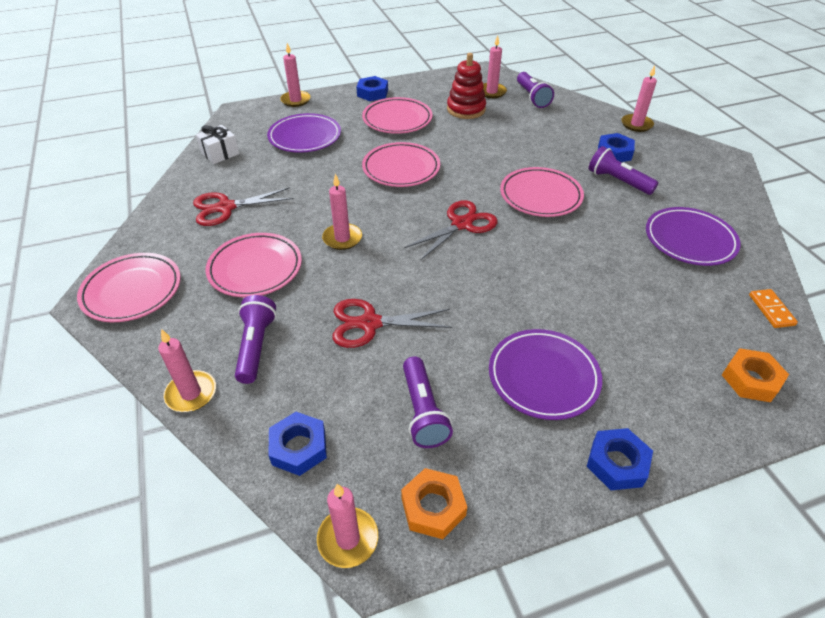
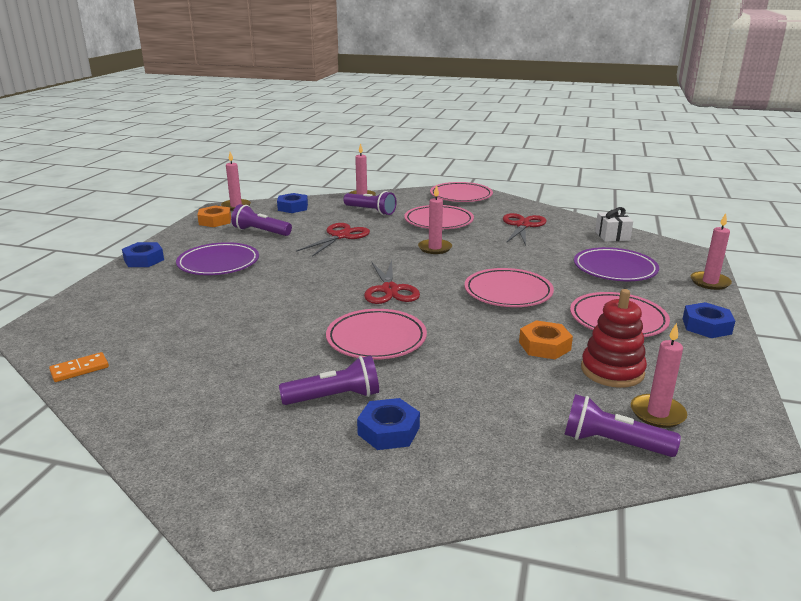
camera: 125 degrees right, 20 degrees down
pink candle [621,65,657,132] -> none
purple plate [646,207,741,266] -> none
orange nut [722,348,789,402] -> orange nut moved to [519,320,573,359]
orange domino [749,289,798,328] -> orange domino turned 60 degrees counterclockwise [49,352,109,382]

